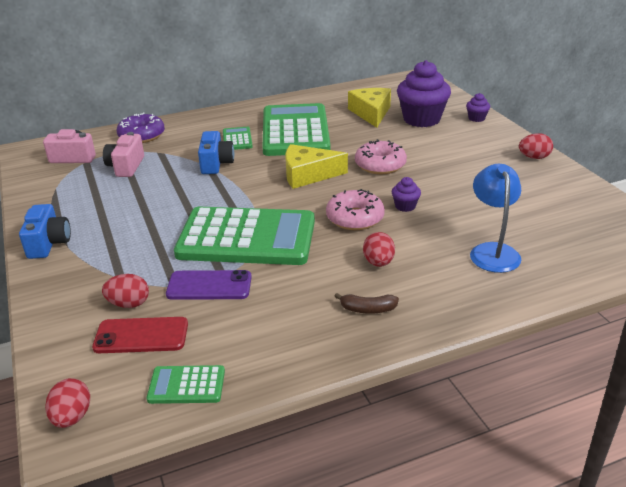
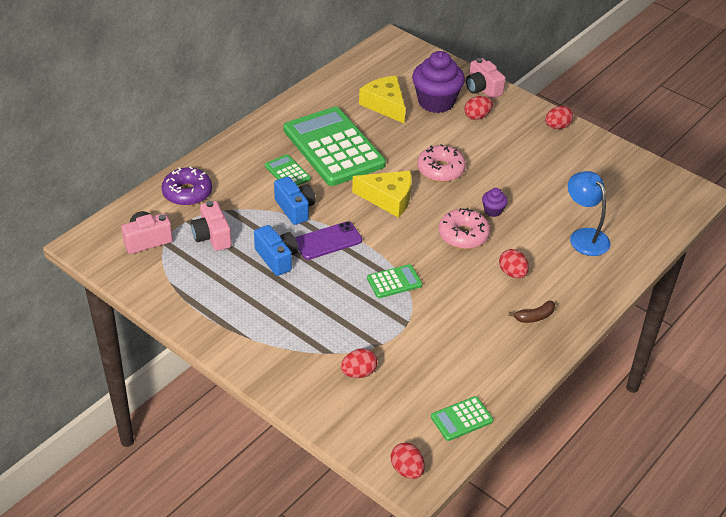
camera: 30 degrees left, 10 degrees up
blue camera [19,204,71,259] -> blue camera moved to [254,225,298,276]
red phone [92,317,188,353] -> none
purple phone [166,270,252,300] -> purple phone moved to [295,221,362,260]
green calculator [174,207,315,265] -> green calculator [367,264,422,298], size x0.43
yellow cheese [285,144,348,189] -> yellow cheese turned 135 degrees counterclockwise [352,171,412,218]
purple cupcake [466,93,490,122] -> pink camera [466,58,505,99]
none -> red egg [464,96,493,120]

